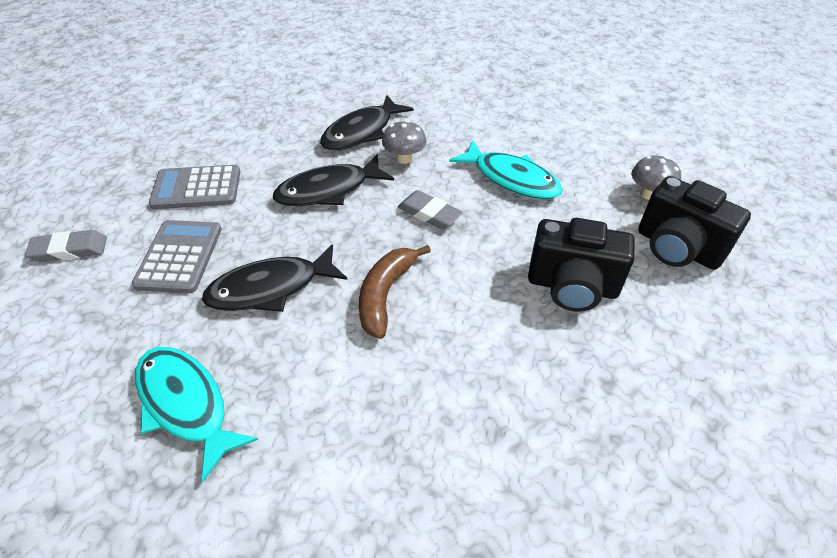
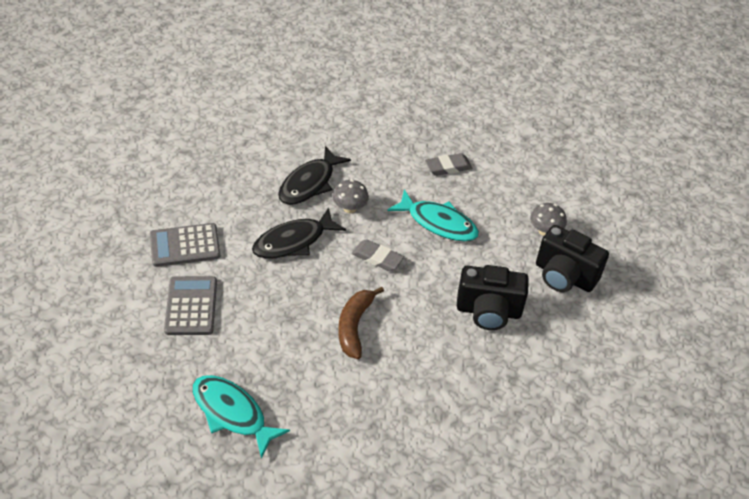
camera: 10 degrees left, 0 degrees up
grey eraser [25,230,107,262] -> grey eraser moved to [425,153,472,176]
black fish [202,244,348,312] -> none

